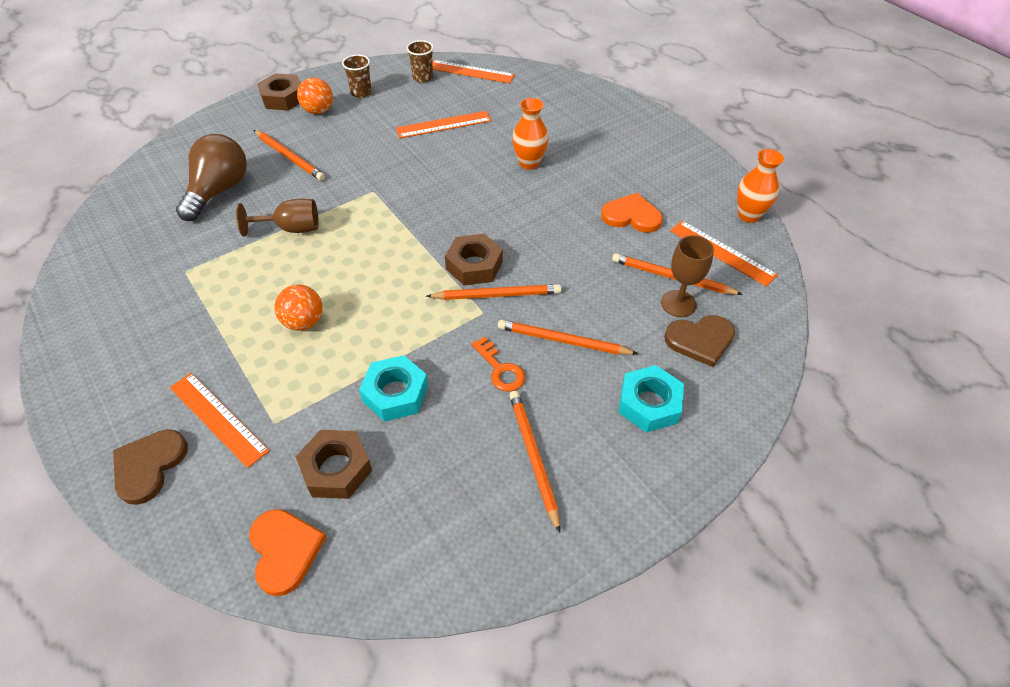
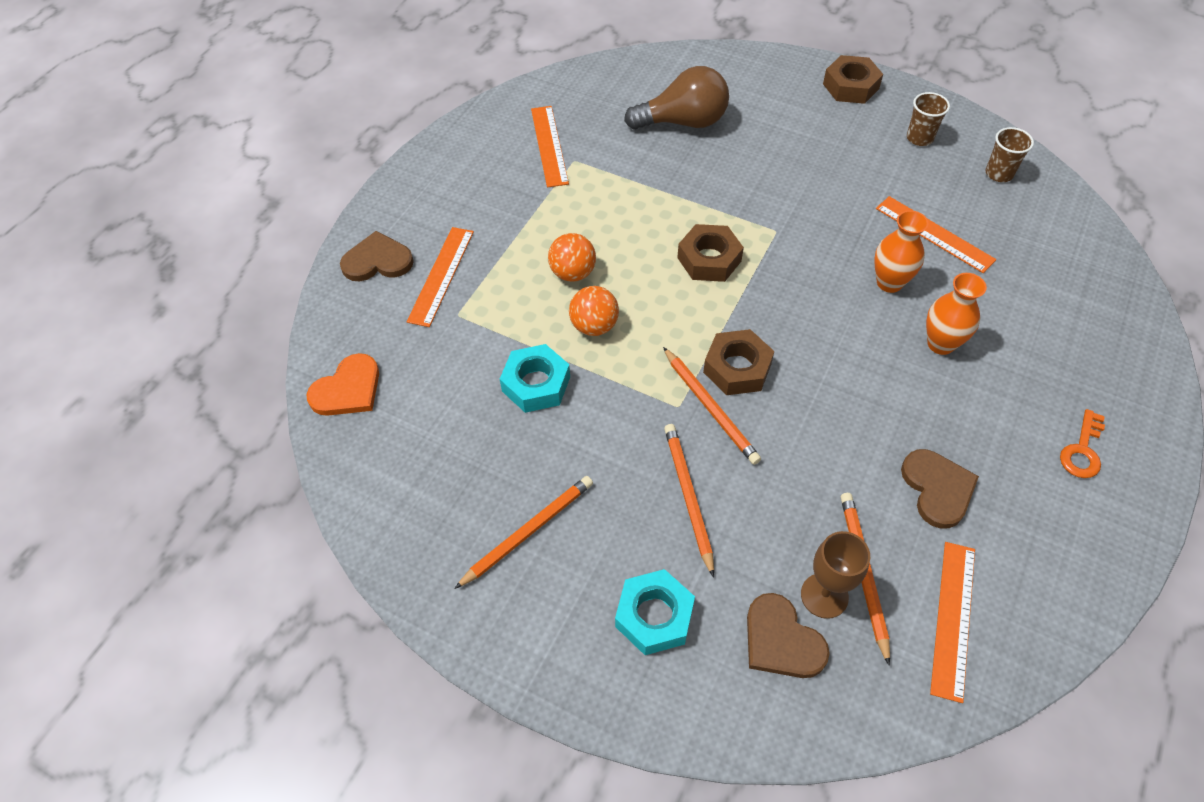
camera: 65 degrees right, 5 degrees up
brown goblet [236,199,319,236] -> none
orange pencil [254,130,325,181] -> none
brown nut [296,430,372,499] -> brown nut moved to [677,224,744,282]
orange ball [297,78,333,114] -> orange ball moved to [569,286,619,336]
orange ruler [432,60,515,83] -> orange ruler moved to [531,106,569,188]
orange key [471,337,525,392] -> orange key moved to [1060,409,1105,478]
orange heart [601,193,663,233] -> brown heart [901,449,979,529]
orange vase [737,149,784,223] -> orange vase moved to [874,210,928,293]

